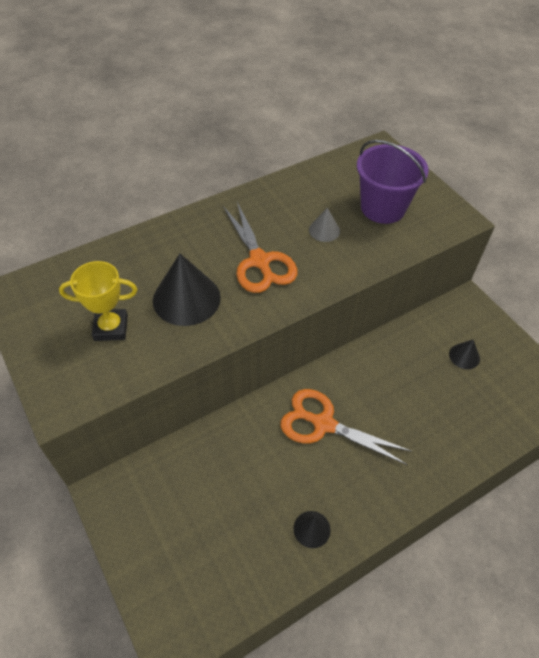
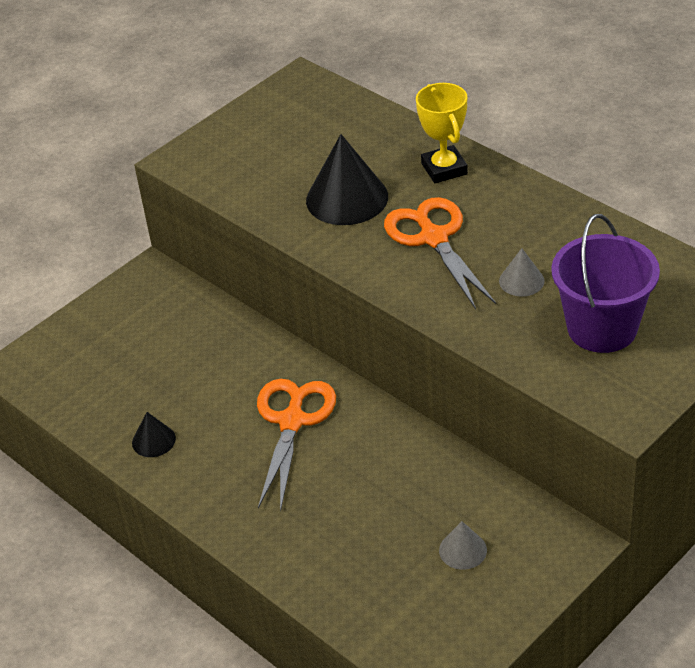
camera: 80 degrees right, 10 degrees down
yellow trophy [59,261,137,341] -> yellow trophy moved to [416,83,468,183]
orange scissors [223,202,297,293] -> orange scissors turned 105 degrees clockwise [384,197,496,309]
black cone [449,340,480,369] -> grey cone [439,521,487,570]

